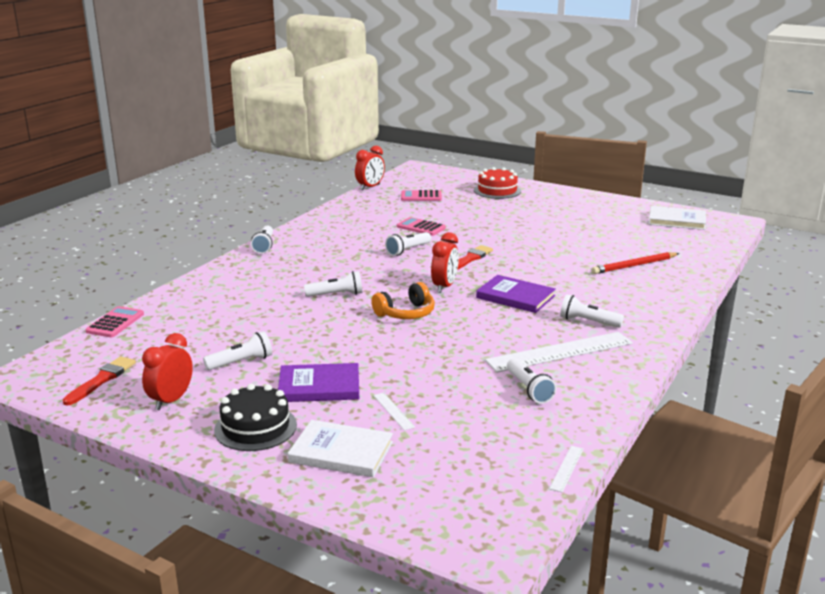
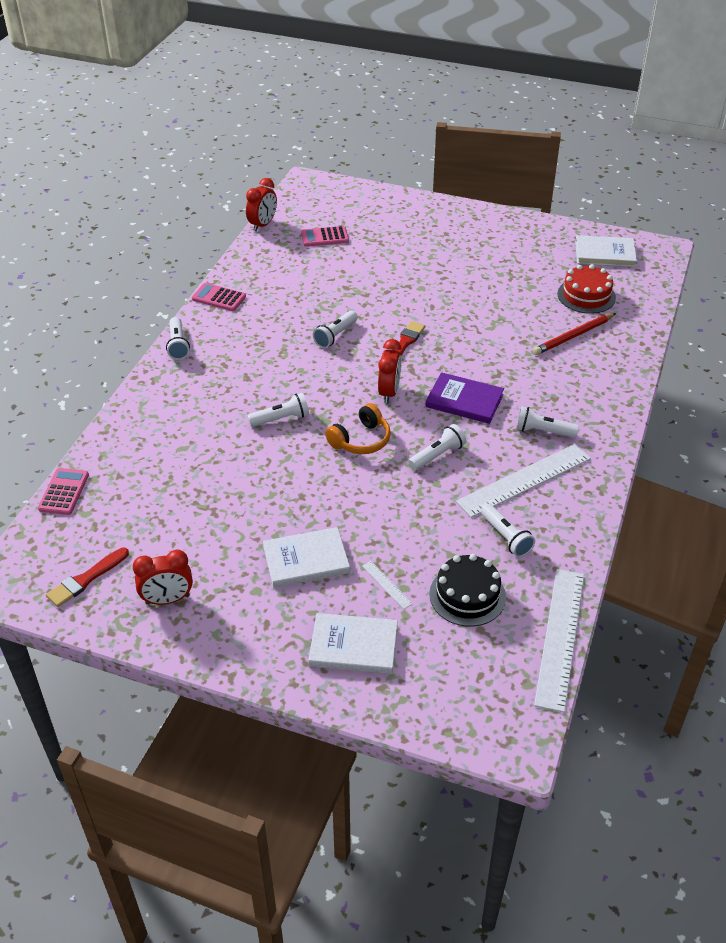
camera: 10 degrees left, 20 degrees up
red brush [62,356,136,406] -> red brush turned 150 degrees counterclockwise [46,548,129,607]
red clock [142,333,193,410] -> red clock turned 120 degrees counterclockwise [133,550,193,605]
white flashlight [203,331,272,370] -> white flashlight moved to [408,424,466,470]
black cake [214,384,297,451] -> black cake moved to [429,554,506,627]
purple book [278,363,359,402] -> white book [263,527,350,588]
pink calculator [397,217,446,236] -> pink calculator moved to [192,283,246,311]
red cake [474,167,521,199] -> red cake moved to [557,264,616,314]
white ruler [549,446,584,492] -> white ruler [534,569,584,713], size x2.41

